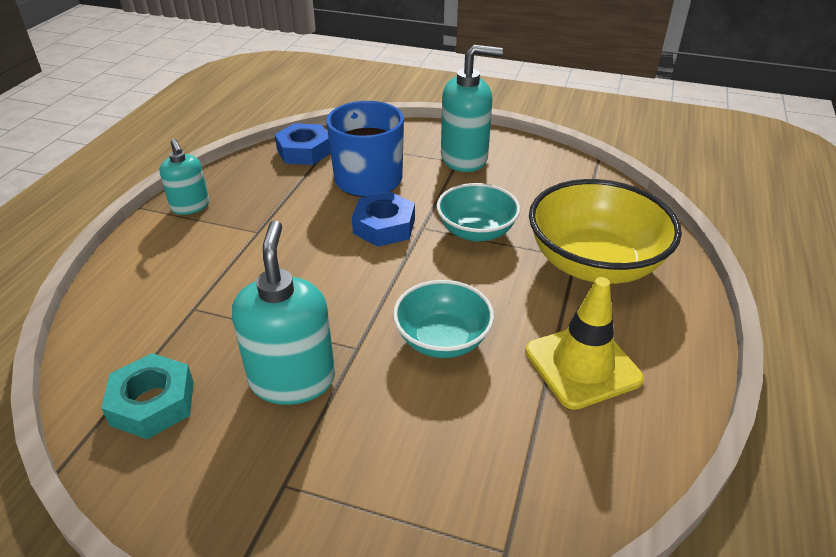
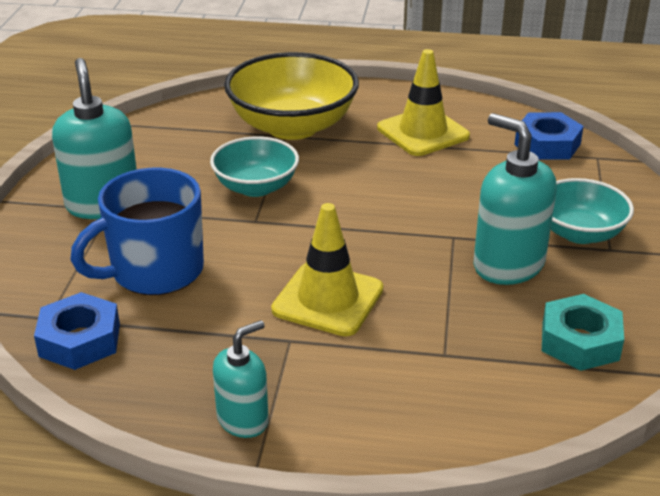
camera: 100 degrees left, 5 degrees down
turquoise soap dispenser [232,220,335,405] -> turquoise soap dispenser turned 60 degrees clockwise [473,113,557,285]
blue nut [352,192,415,247] -> blue nut moved to [514,112,584,160]
turquoise bowl [393,280,494,358] -> turquoise bowl moved to [551,178,634,244]
none -> yellow traffic cone [271,203,383,336]

